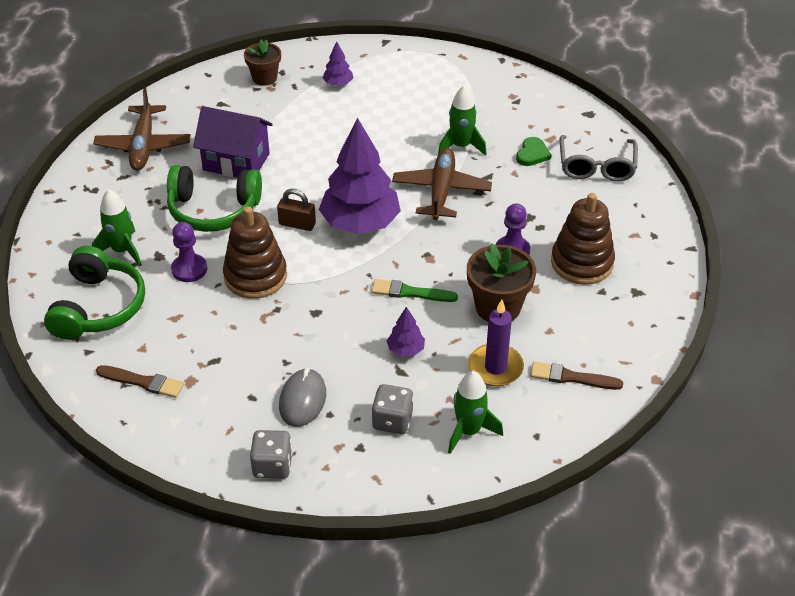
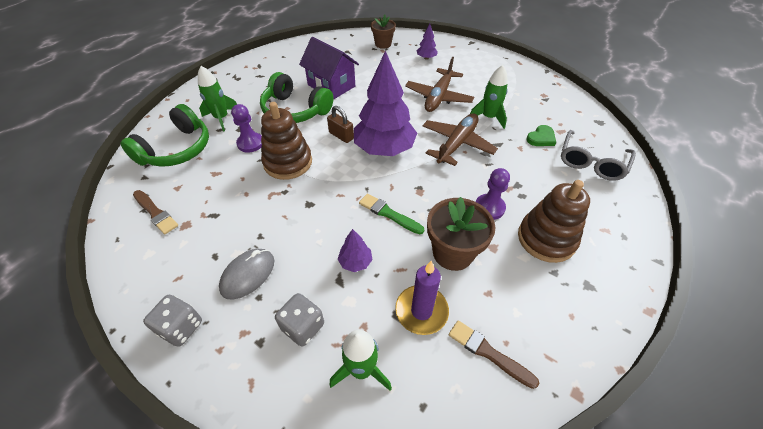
camera: 25 degrees right, 5 degrees up
brown plane [93,88,191,171] -> brown plane moved to [405,57,474,112]

